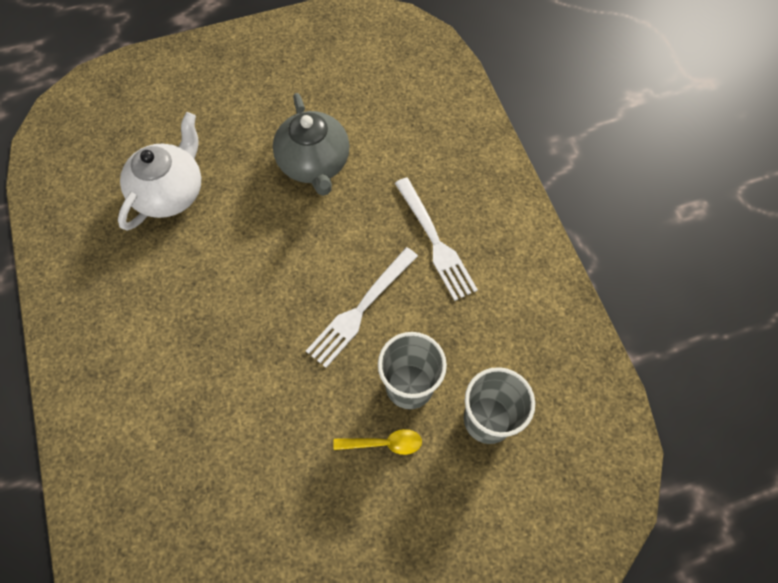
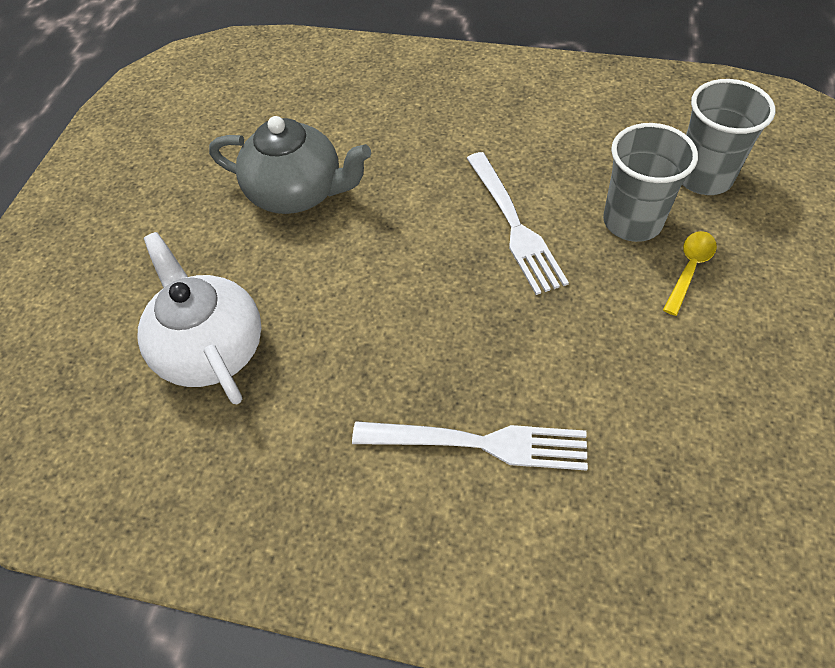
camera: 55 degrees left, 10 degrees down
white fork [395,177,478,301] -> white fork moved to [352,421,588,471]

